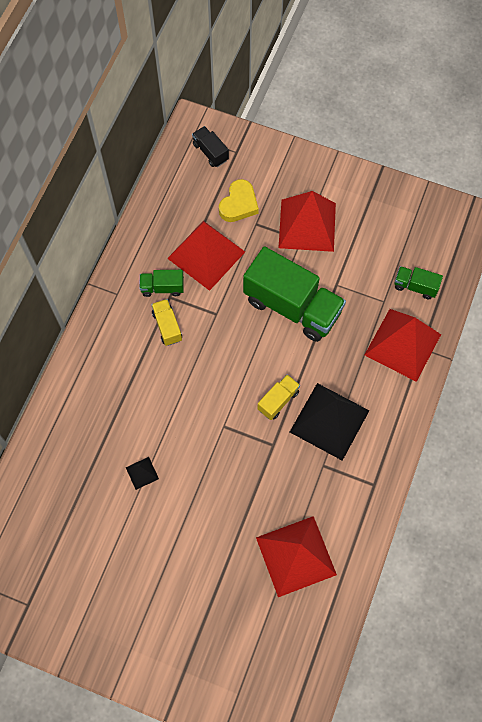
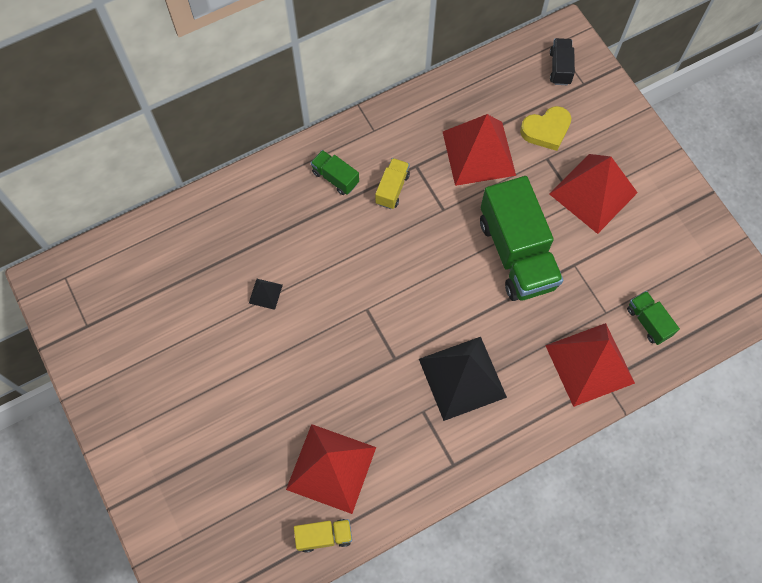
camera: 40 degrees right, 0 degrees up
green truck [139,270,184,297] -> green truck moved to [311,150,359,195]
yellow truck [257,374,300,420] -> yellow truck moved to [294,519,352,553]

